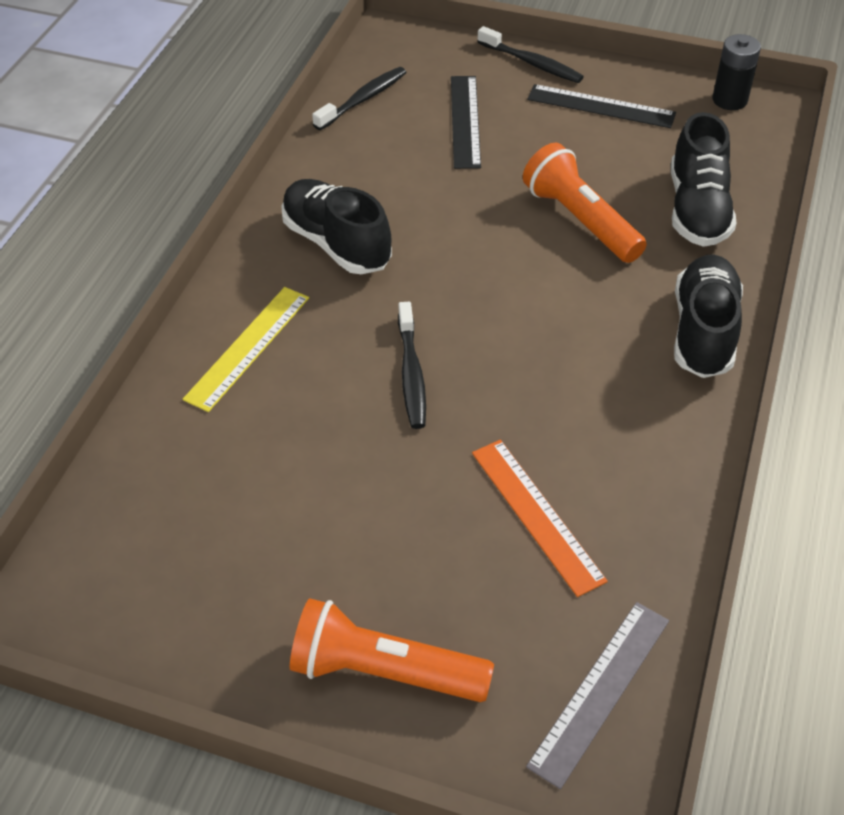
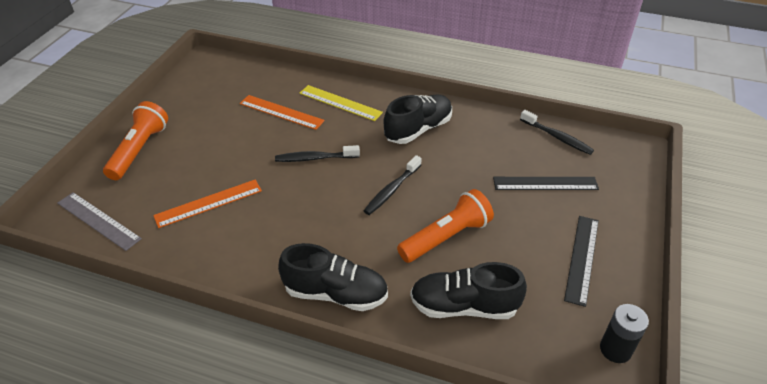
camera: 90 degrees right, 5 degrees down
black toothbrush [477,26,584,83] -> black toothbrush moved to [364,155,422,215]
none -> orange ruler [240,95,325,130]

